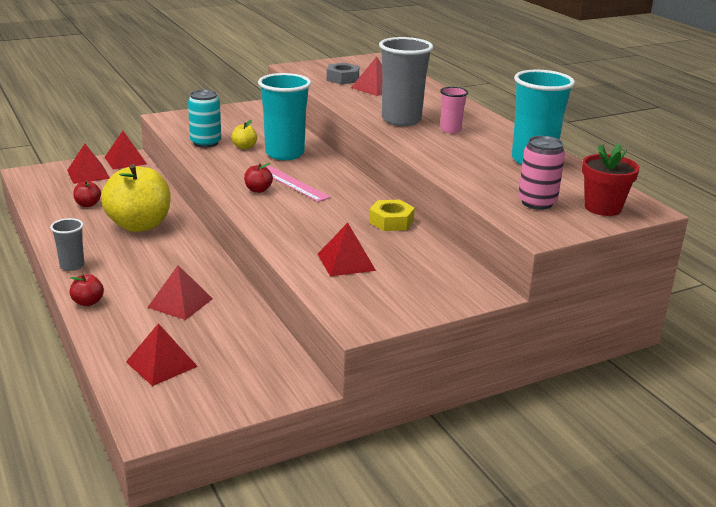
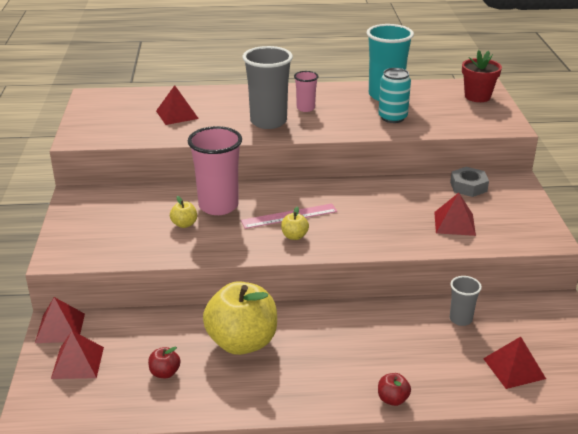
camera: 65 degrees left, 5 degrees up
grey cup [50,218,84,271] -> grey cup moved to [450,276,482,326]
red pyramid [147,265,213,320] -> none
turquoise can [188,90,221,148] -> turquoise can moved to [378,68,411,123]
red apple [244,163,273,193] -> yellow apple [281,206,309,240]
turquoise cup [258,73,311,160] -> pink cup [188,126,242,215]
grey nut [327,63,359,84] -> grey nut moved to [450,167,489,197]
yellow nut [369,200,415,231] -> none
pink can [518,136,565,210] -> none

